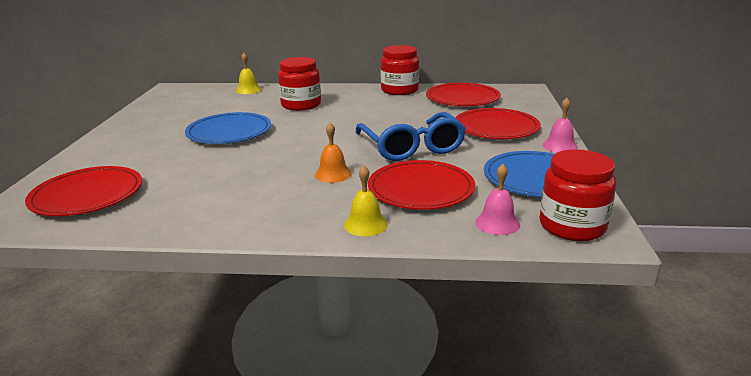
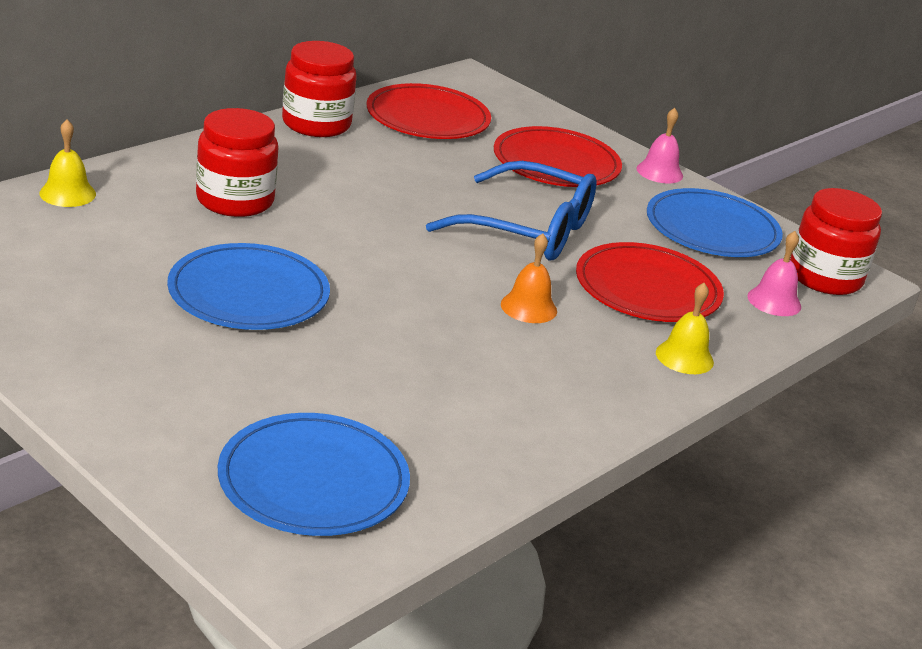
camera: 55 degrees left, 5 degrees up
red plate [25,166,142,216] -> blue plate [218,413,410,536]

